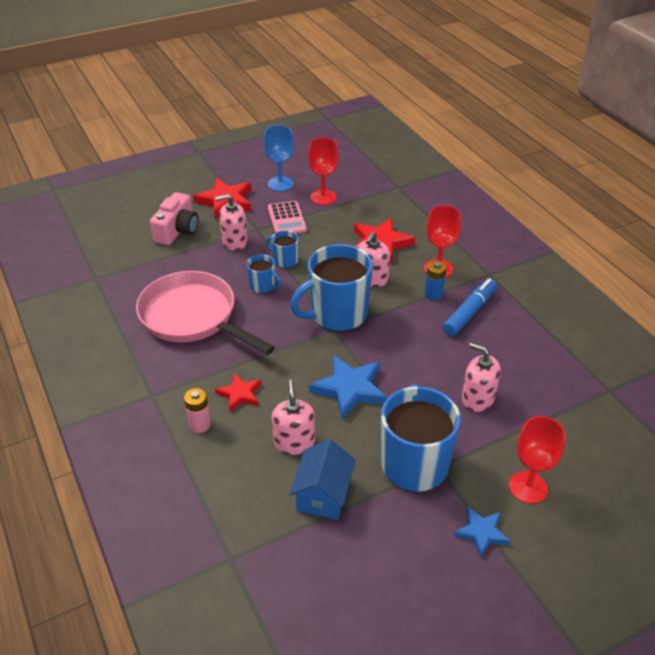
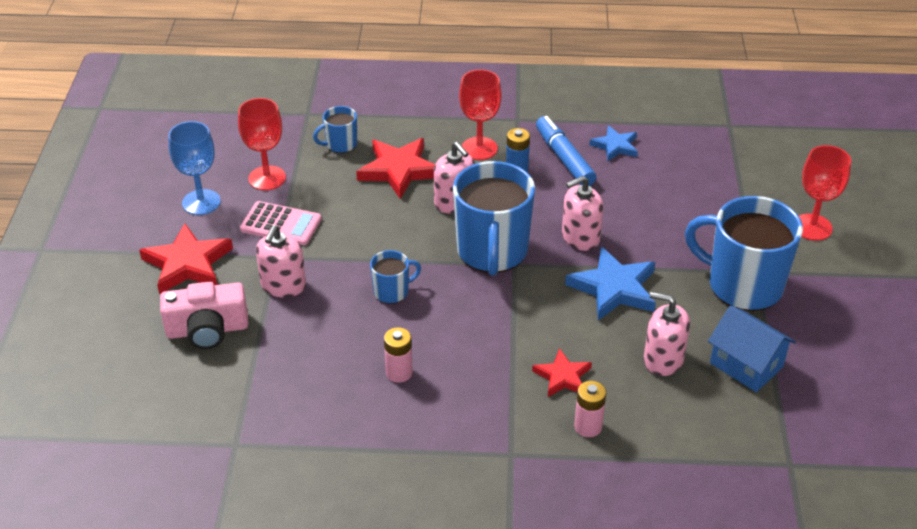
camera: 60 degrees left, 0 degrees up
pink pan [136,271,275,355] -> pink battery [384,327,413,383]
pink camera [150,192,199,245] -> pink camera turned 120 degrees clockwise [160,282,249,349]
blue mug [266,231,299,268] -> blue mug moved to [313,106,357,153]
blue star [454,507,510,558] -> blue star moved to [590,126,638,161]
pink soap dispenser [462,343,501,412] -> pink soap dispenser moved to [562,176,603,251]

